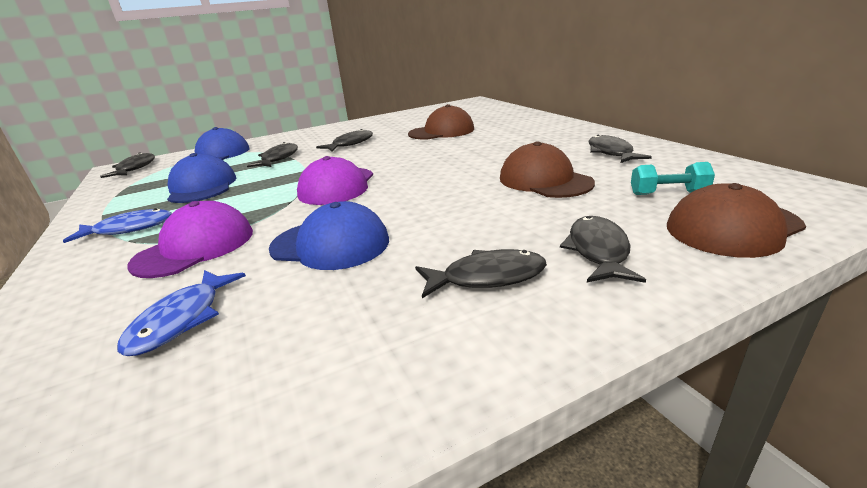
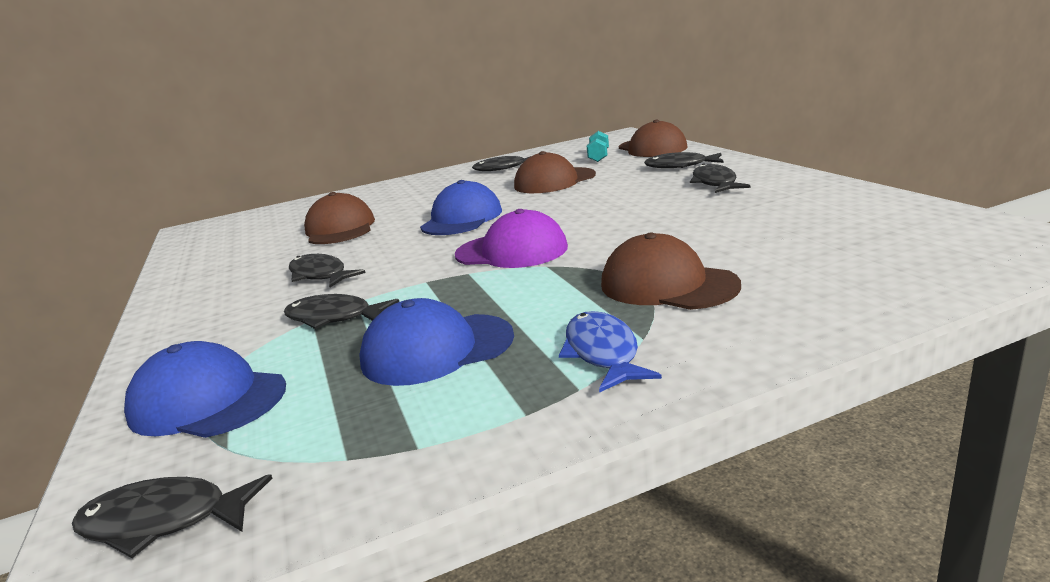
camera: 85 degrees left, 5 degrees down
blue fish [117,270,246,356] -> none
purple cap [127,201,253,278] -> brown cap [601,233,741,310]
blue cap [269,201,389,270] -> blue cap moved to [420,180,502,235]

